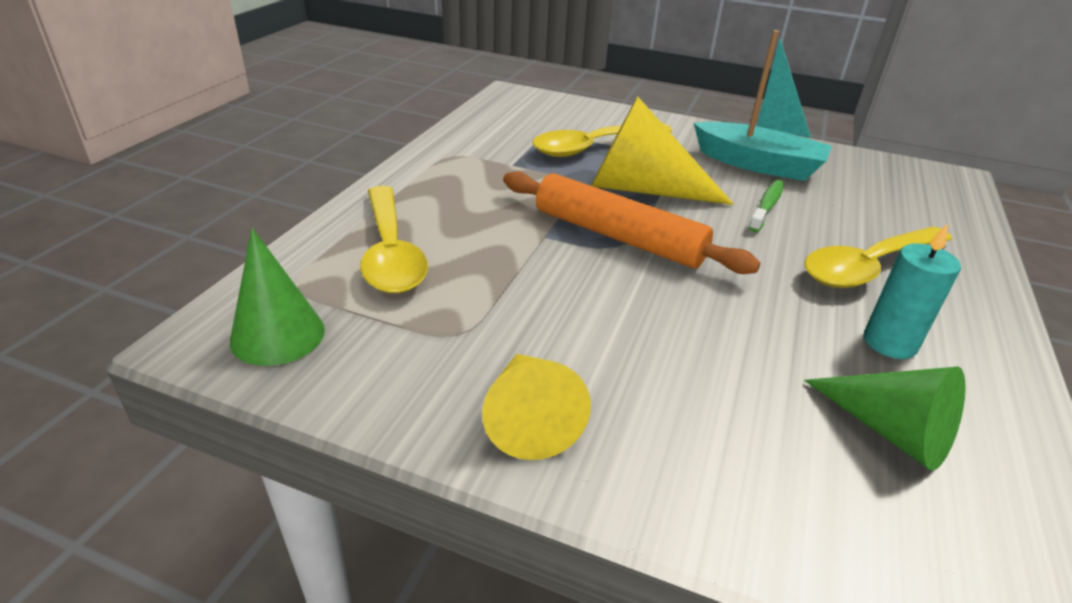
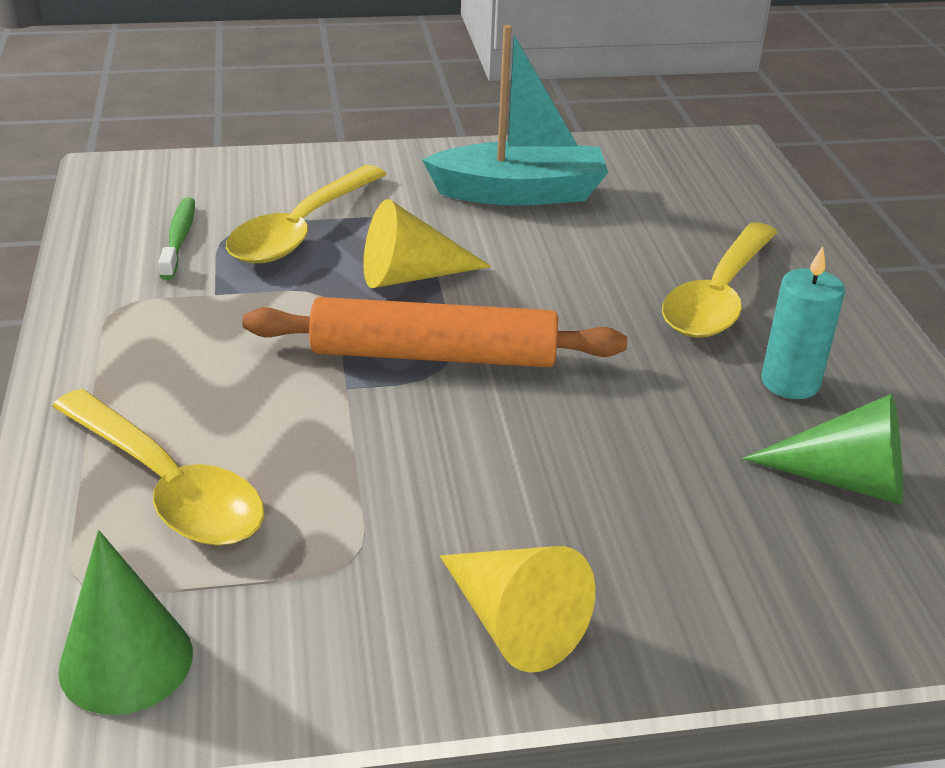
camera: 30 degrees left, 0 degrees up
yellow cone [591,96,734,205] -> yellow cone [363,199,491,288], size x0.66
green toothbrush [749,180,784,232] -> green toothbrush moved to [158,197,195,280]

